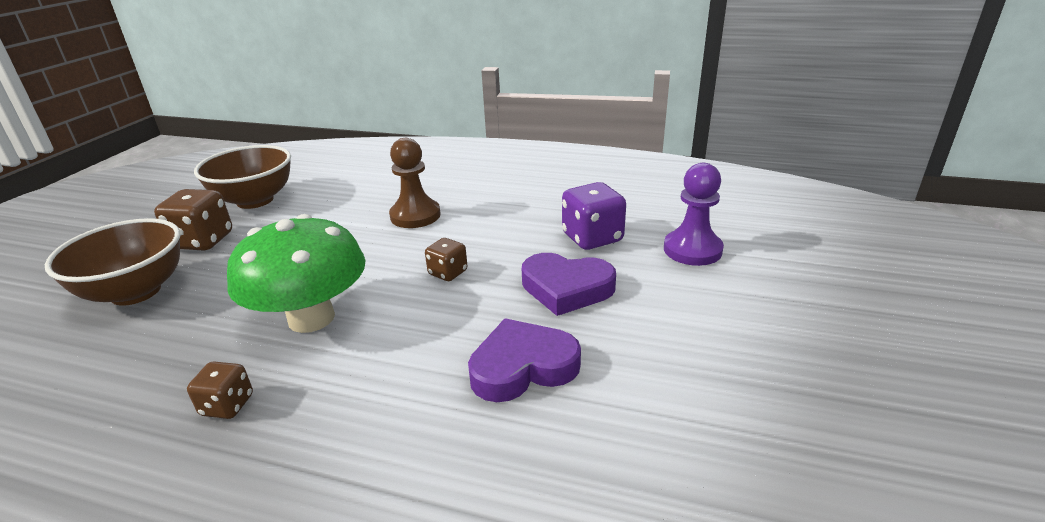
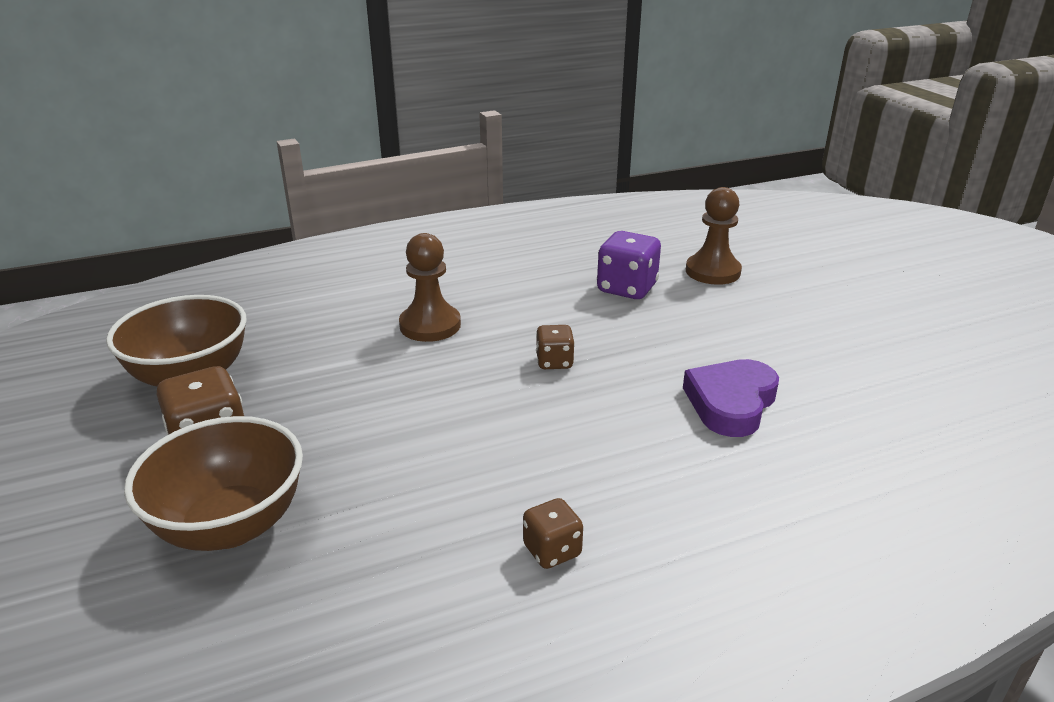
camera: 40 degrees left, 0 degrees up
green mushroom [227,214,366,333] -> none
purple heart [522,253,616,316] -> none
purple pawn [664,163,724,266] -> brown pawn [686,187,742,285]

